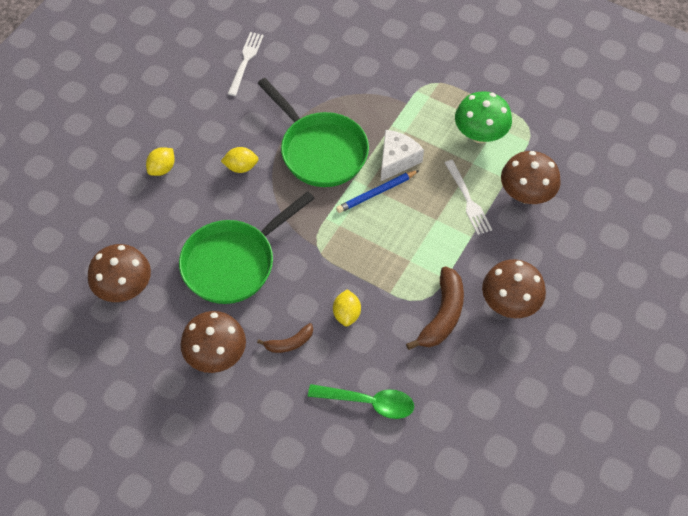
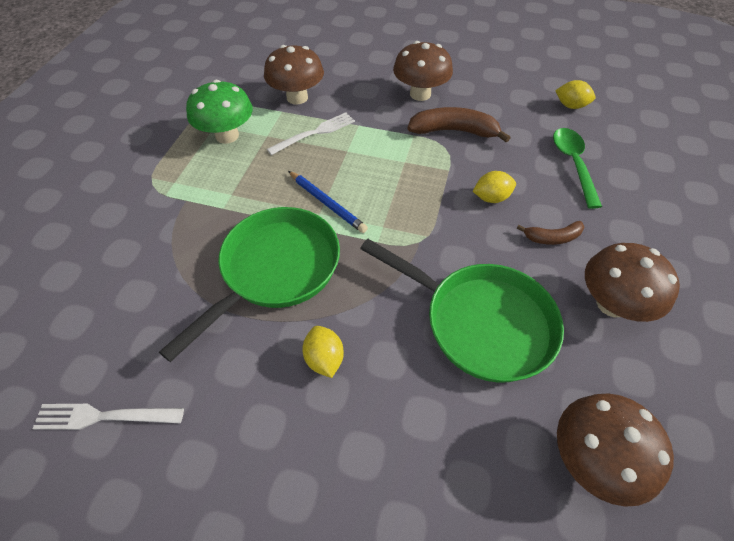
camera: 105 degrees left, 5 degrees down
yellow lemon [146,147,175,176] -> yellow lemon moved to [555,80,595,109]
brown banana [257,323,313,353] -> brown banana turned 120 degrees clockwise [517,221,584,245]
white cheese [381,130,424,181] -> none

